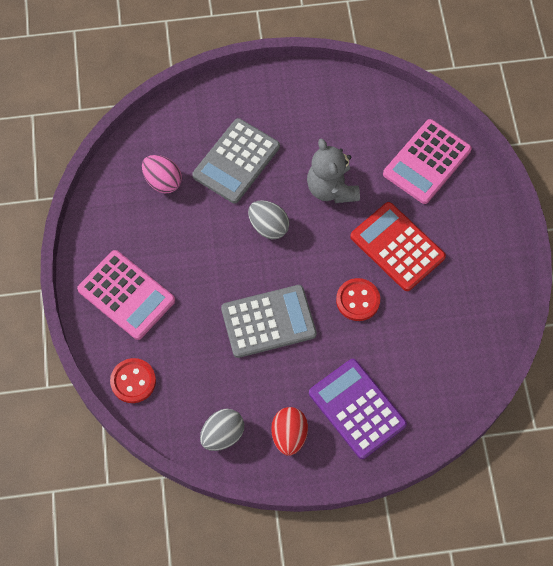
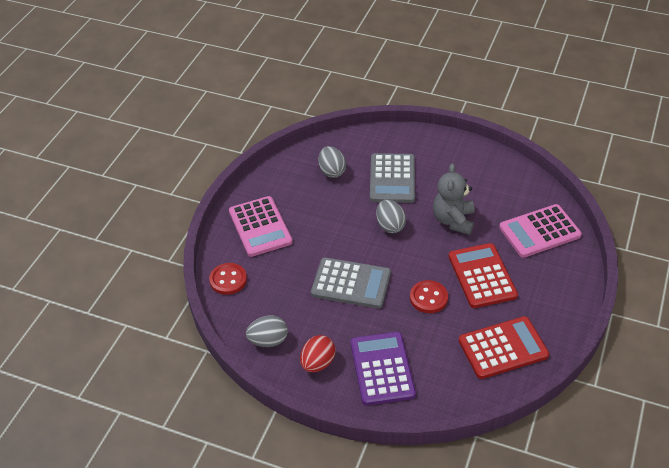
camera: 30 degrees right, 20 degrees down
pink egg [142,155,182,193] -> grey egg [319,146,346,178]
grey calculator [192,118,280,203] -> grey calculator turned 60 degrees counterclockwise [370,153,415,203]
none -> red calculator [459,316,549,379]

